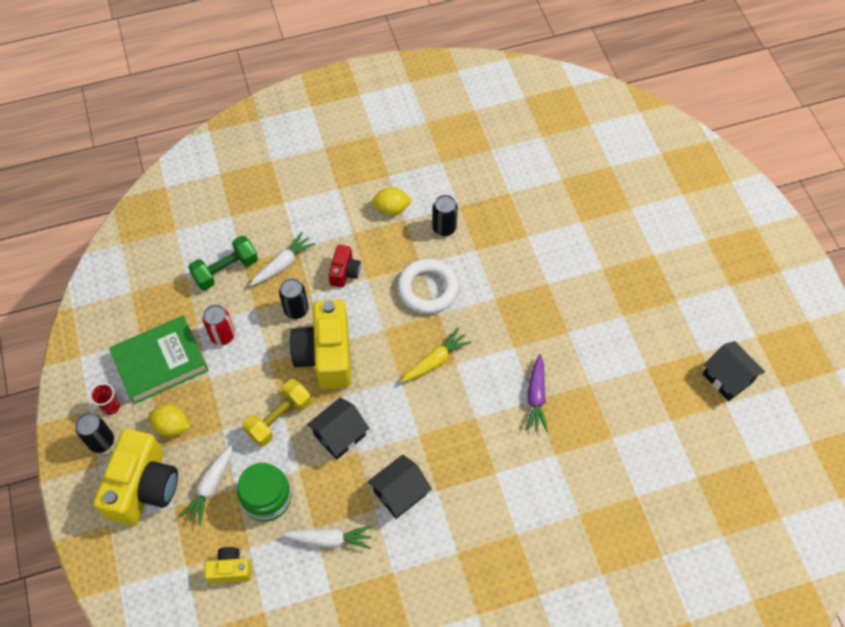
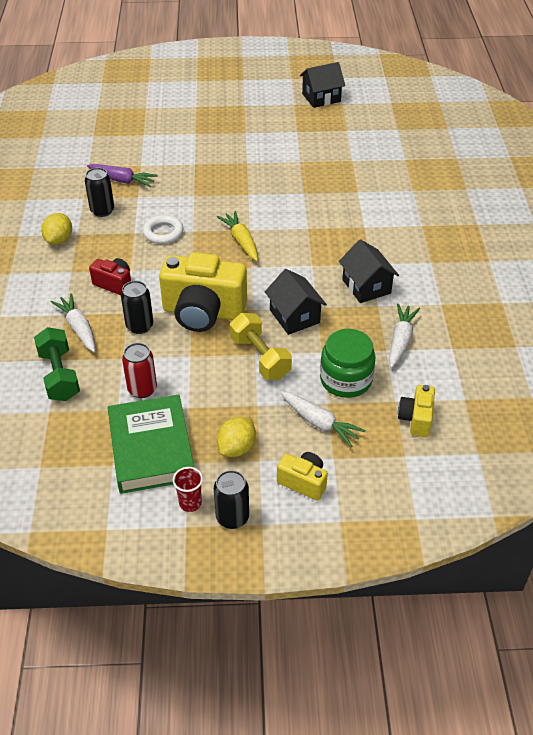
camera: 75 degrees left, 15 degrees down
yellow camera [93,429,178,526] -> yellow camera [277,452,328,501], size x0.50
white ring [397,258,459,314] -> white ring [143,215,184,244], size x0.67
purple carrot [525,354,548,432] -> purple carrot moved to [87,164,158,187]

